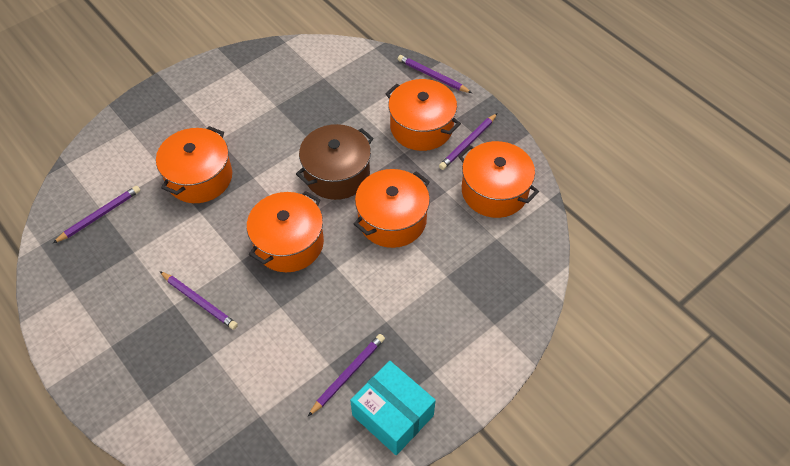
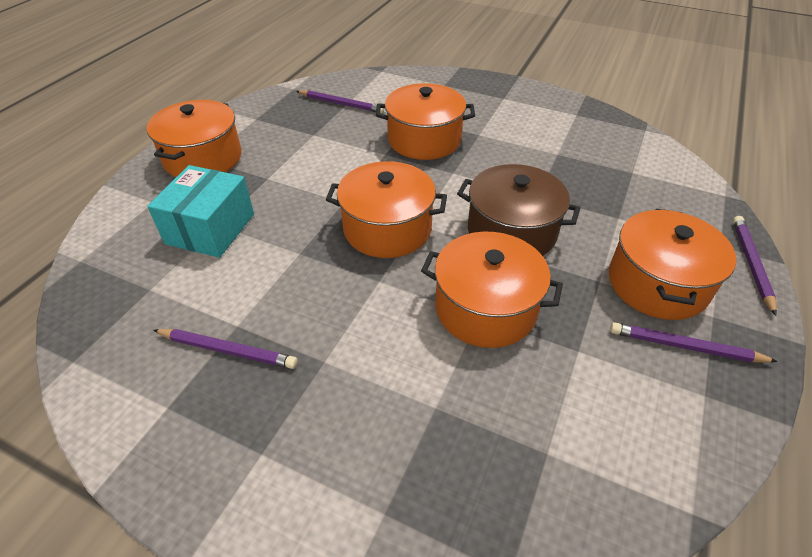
camera: 65 degrees right, 10 degrees down
purple pencil [159,271,238,330] -> none
turquoise box [350,361,436,455] -> turquoise box moved to [147,165,254,258]
orange pot [458,141,539,218] -> orange pot moved to [147,100,241,177]

